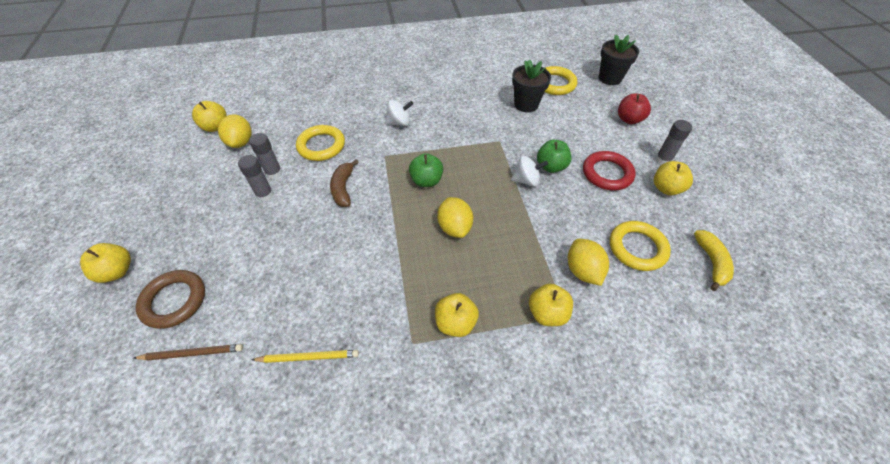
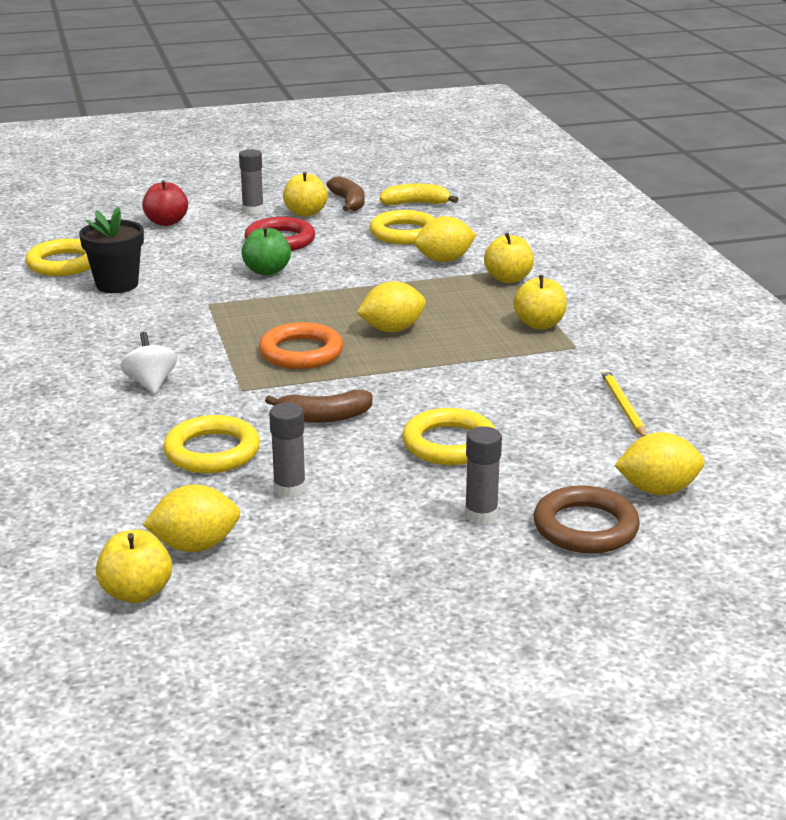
camera: 95 degrees left, 25 degrees down
yellow apple [80,243,131,283] -> none
brown pencil [134,344,243,361] -> yellow lemon [614,432,705,495]
grey glue stick [238,155,274,202] -> grey glue stick moved to [465,426,502,524]
green apple [409,153,443,187] -> orange ring [259,322,343,369]
white spinning top [511,156,548,187] -> none
black flower pot [599,35,639,85] -> none
none -> brown banana [326,176,365,211]
none -> yellow ring [402,408,496,465]

